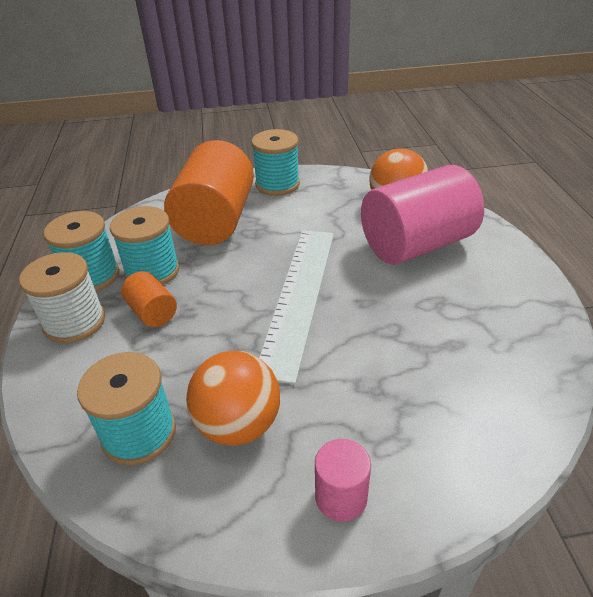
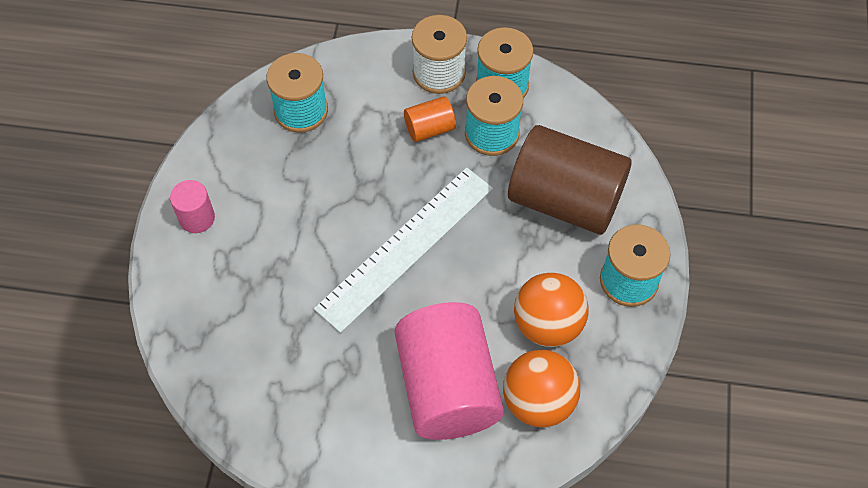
camera: 105 degrees right, 20 degrees up
orange cylinder [164,140,254,245] -> brown cylinder [508,125,632,235]
orange ball [186,351,280,446] -> orange ball moved to [514,273,589,347]
white ruler [259,230,334,384] -> white ruler turned 75 degrees counterclockwise [314,167,493,333]

